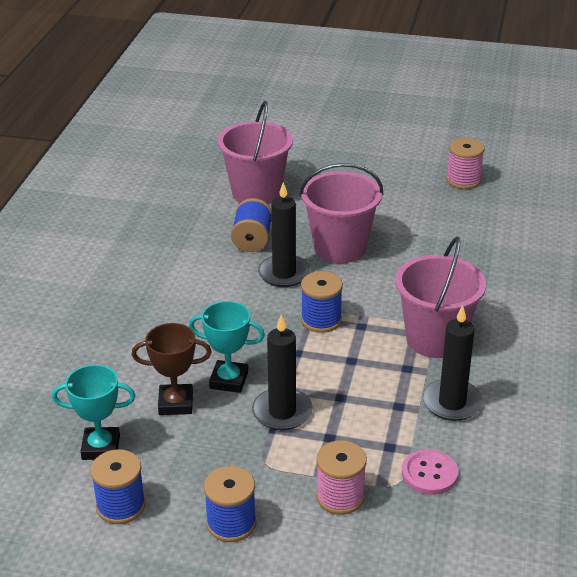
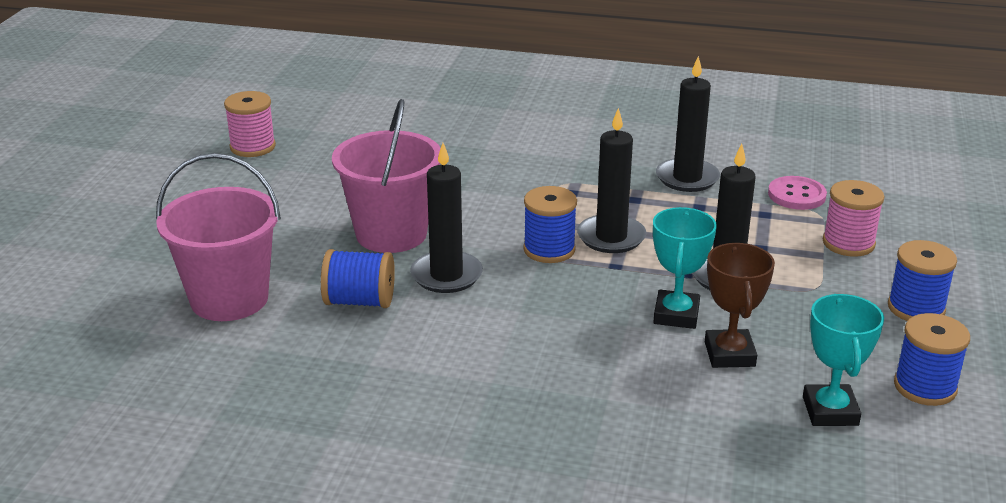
camera: 90 degrees left, 5 degrees down
pink bucket [395,237,486,358] -> none
none -> black candle [577,108,646,253]

